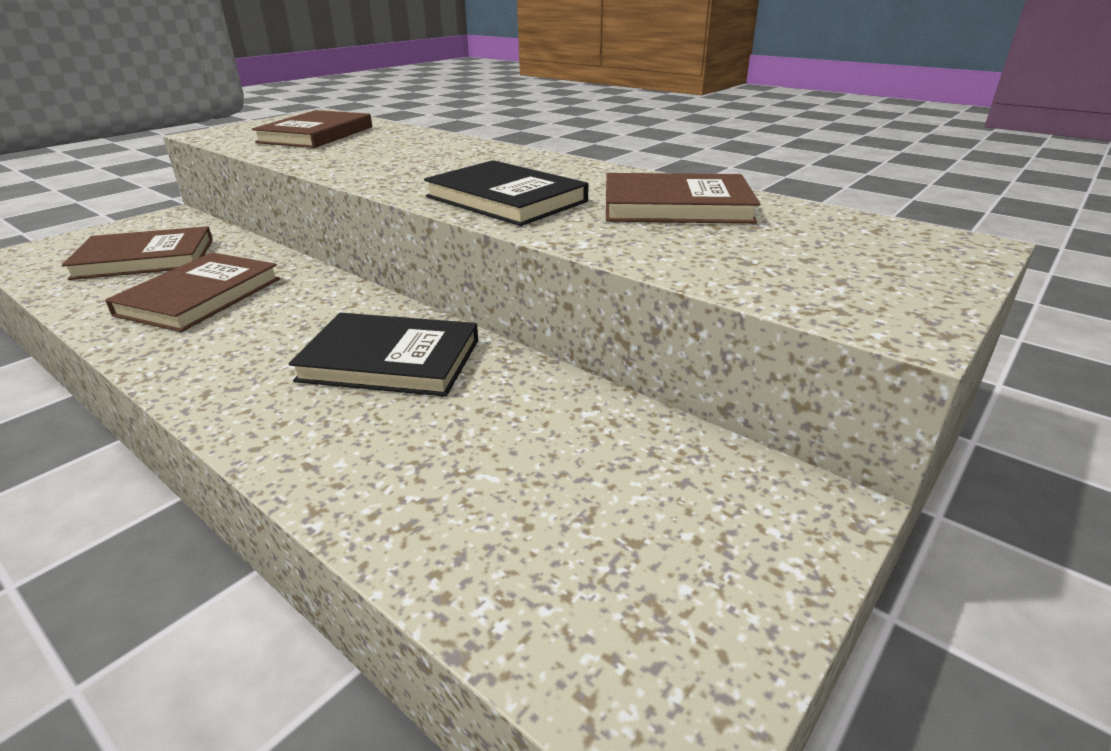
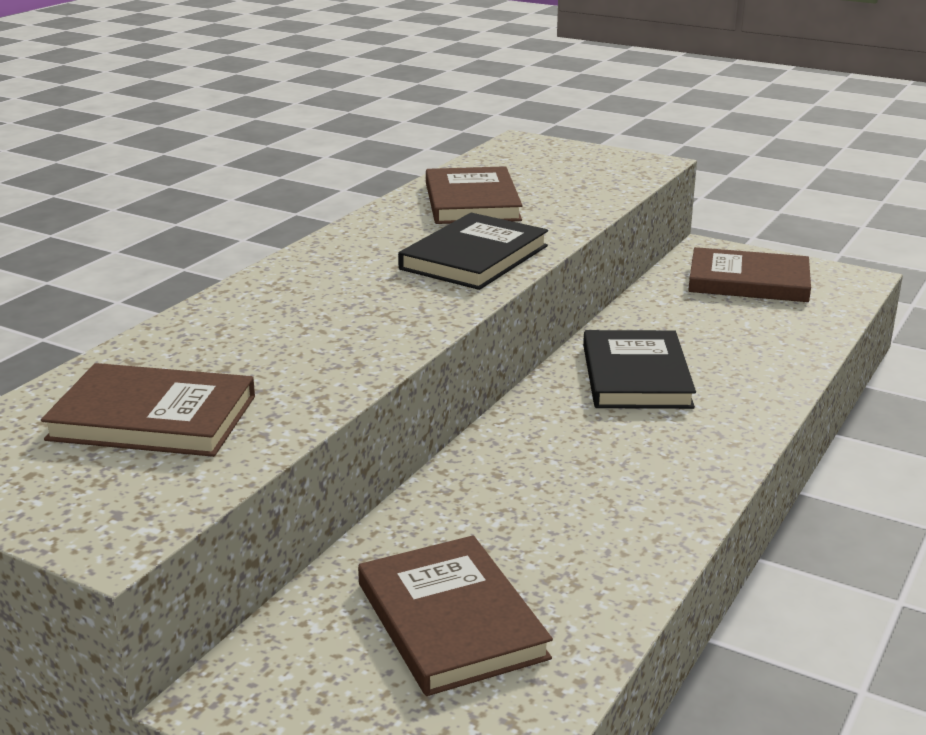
camera: 100 degrees left, 5 degrees down
brown book [105,252,280,332] -> brown book moved to [688,247,811,302]

